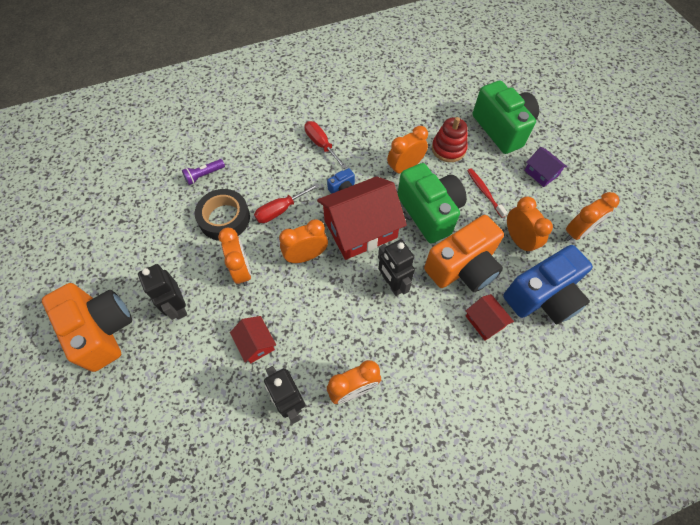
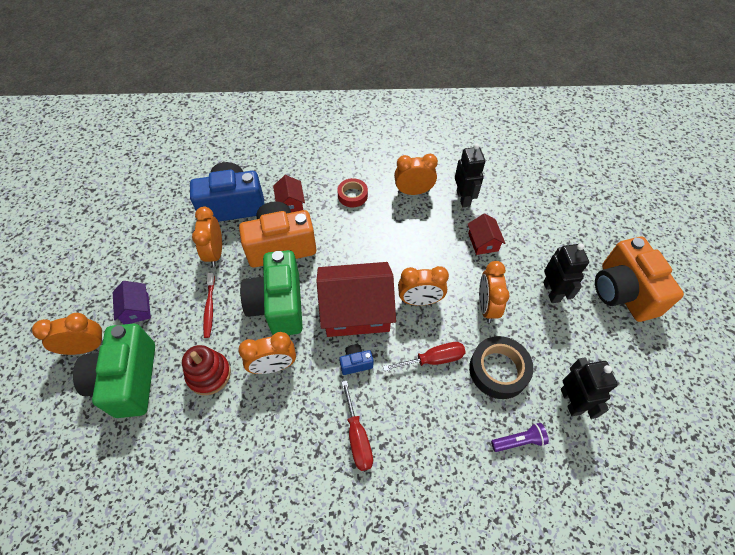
camera: 160 degrees left, 5 degrees down
black robot [378,239,415,296] -> black robot moved to [561,357,618,419]
orange clock [566,192,620,241] -> orange clock moved to [32,313,103,355]
none -> red tape [337,178,368,207]

